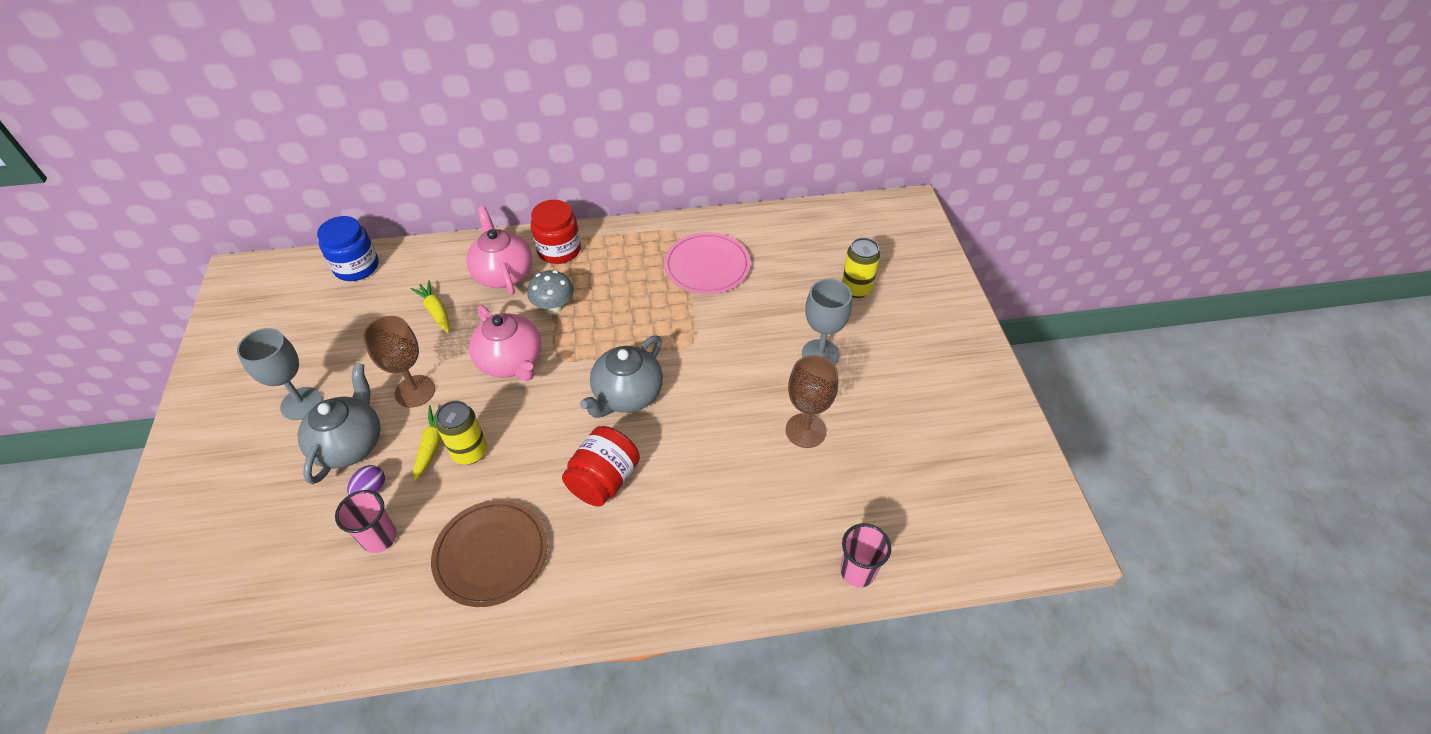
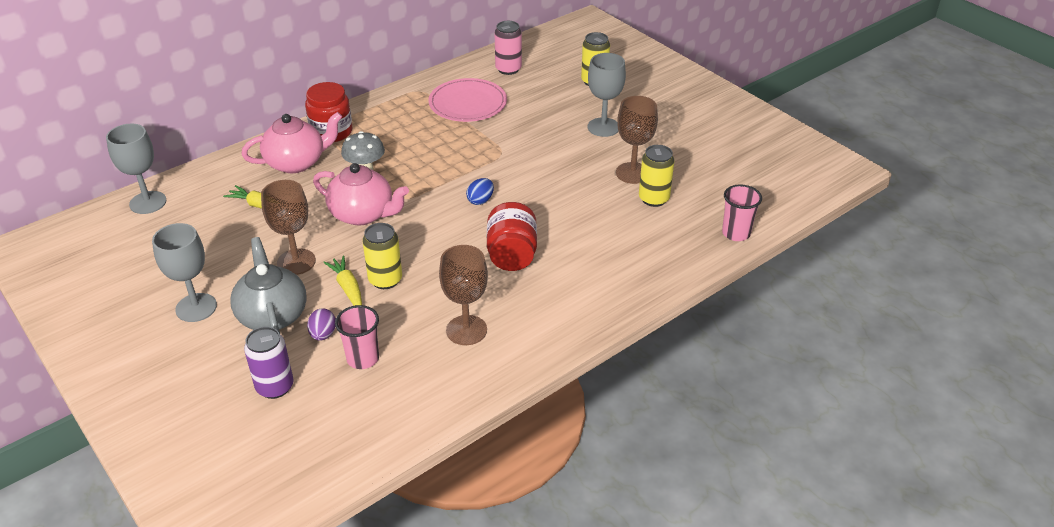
camera: 30 degrees left, 10 degrees down
blue jar [317,216,379,281] -> grey goblet [106,123,166,214]
brown plate [431,500,548,607] -> brown goblet [439,245,488,345]
pink teapot [466,206,532,295] -> pink teapot turned 120 degrees clockwise [242,112,342,173]
grey teapot [580,336,663,418] -> blue egg [466,178,494,205]
none -> purple can [244,327,294,399]
none -> pink can [495,21,522,75]
none -> yellow can [639,145,675,207]

